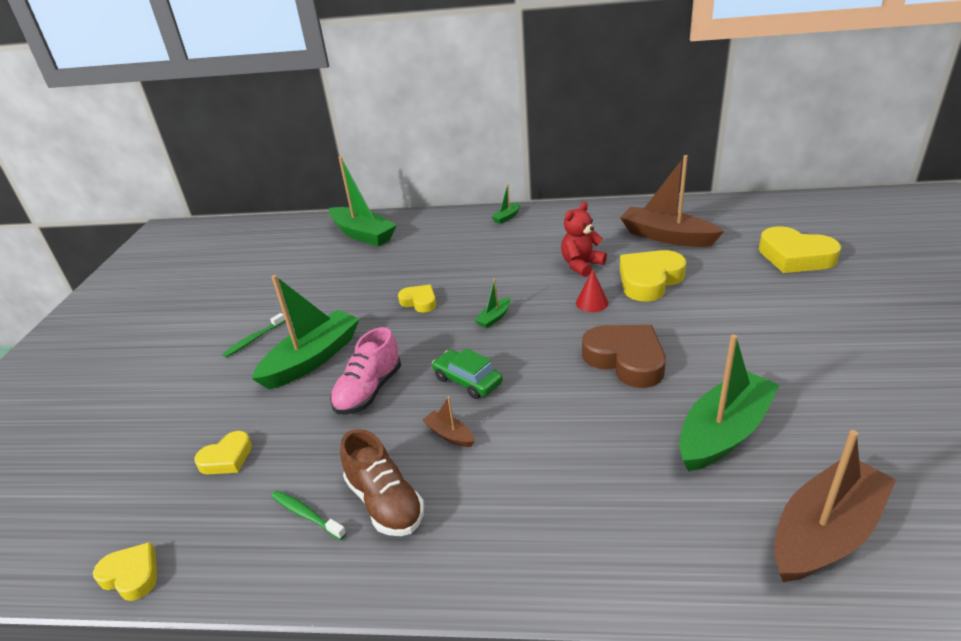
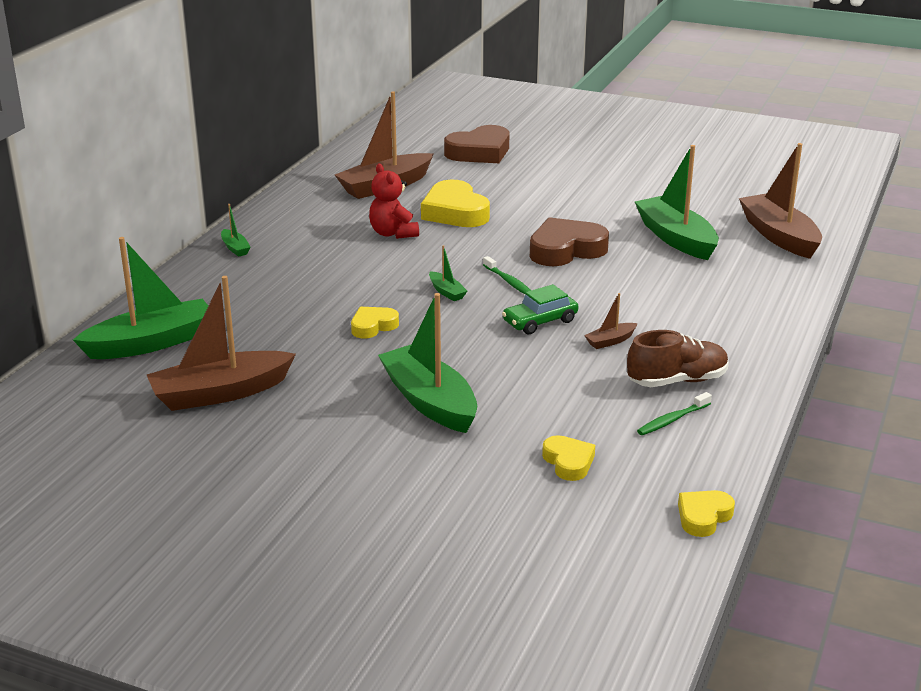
camera: 75 degrees left, 5 degrees down
green toothbrush [223,313,286,357] -> green toothbrush moved to [483,256,531,295]
pink shoe [330,327,401,415] -> none
red cone [576,270,609,312] -> none
yellow heart [759,226,841,273] -> brown heart [444,125,509,163]
none -> brown boat [147,276,296,411]

